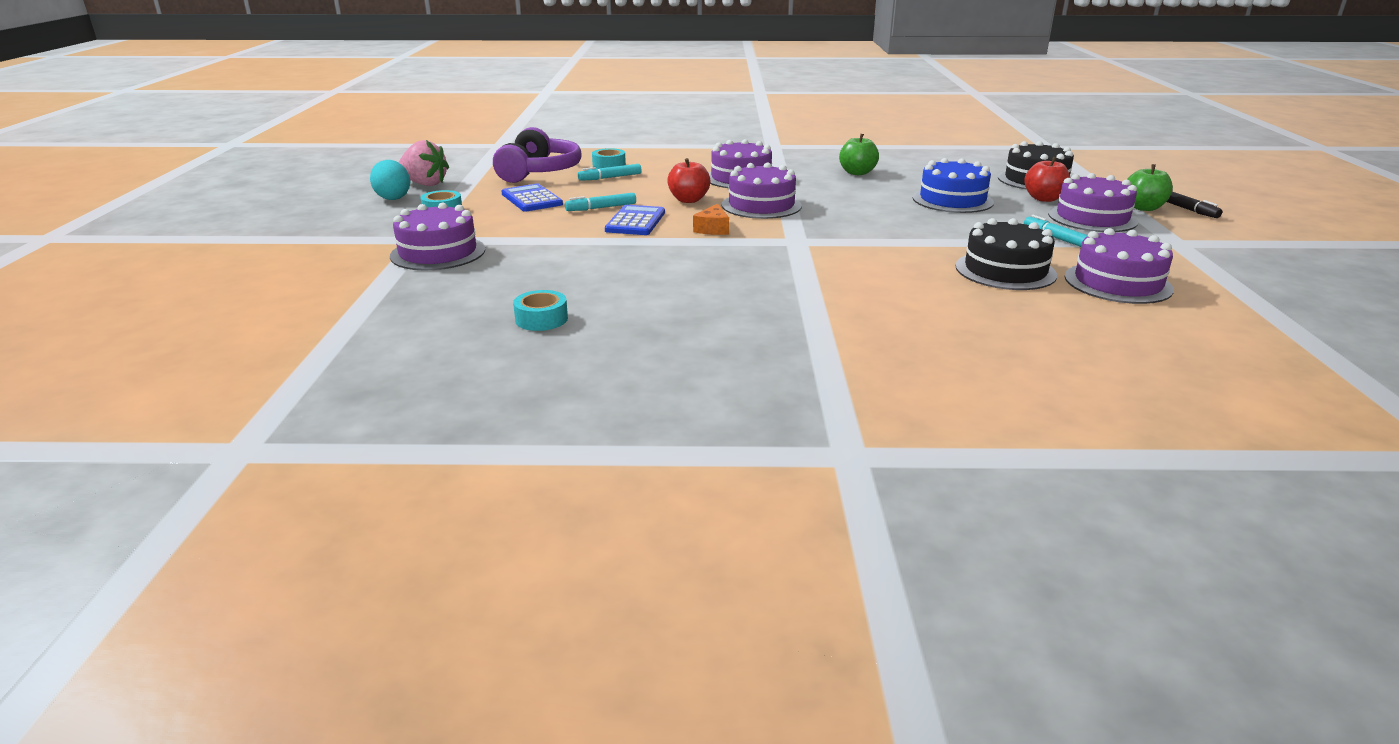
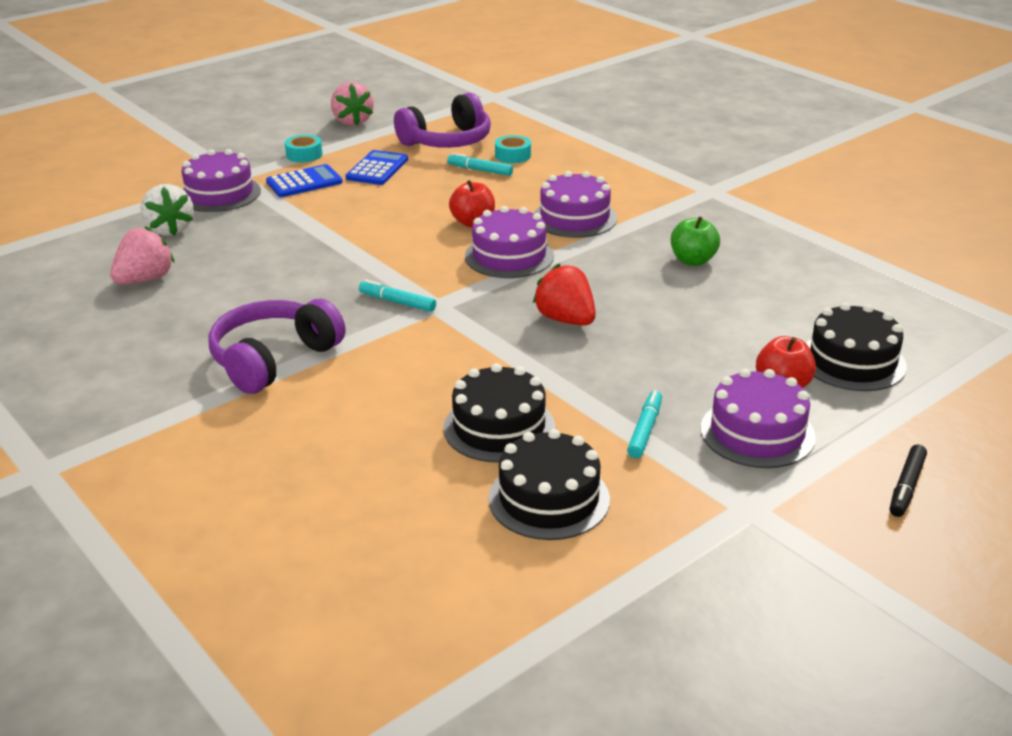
camera: 50 degrees right, 5 degrees up
turquoise egg [370,160,410,200] -> none
turquoise tape [513,290,568,331] -> pink strawberry [110,226,175,285]
turquoise marker [565,193,636,211] -> turquoise marker moved to [359,280,436,312]
blue calculator [605,205,665,235] -> blue calculator moved to [266,164,343,197]
orange cheese [693,204,729,235] -> none
blue cake [913,158,994,213] -> none
purple cake [1065,228,1174,304] -> black cake [488,429,610,540]
green apple [1127,164,1173,211] -> none
none -> white strawberry [140,184,194,236]
none -> purple headphones [208,299,345,394]
none -> red strawberry [533,264,596,325]

